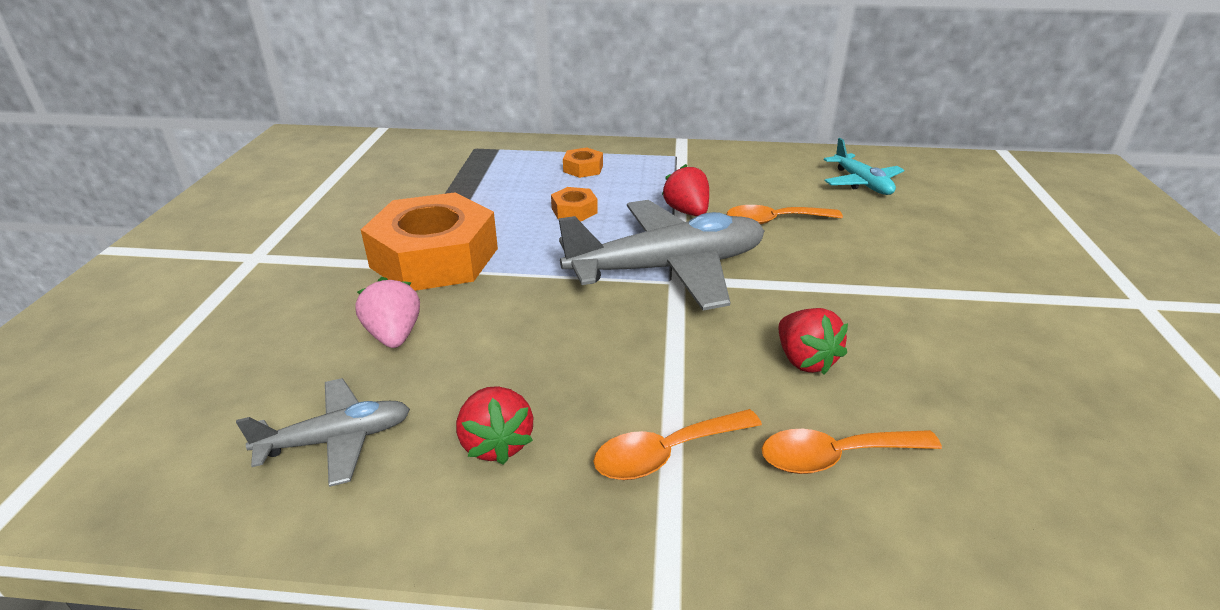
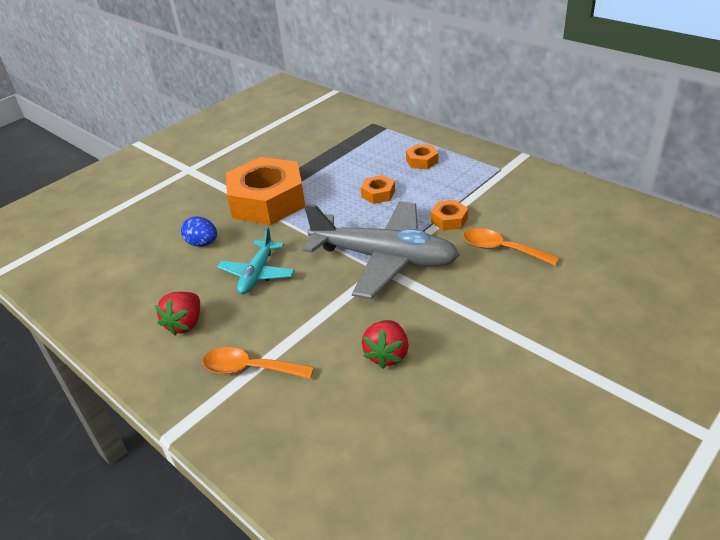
camera: 40 degrees right, 5 degrees up
grey plane [236,378,410,487] -> none
pink strawberry [355,277,420,348] -> blue egg [181,216,217,246]
red strawberry [662,164,709,216] -> orange nut [431,200,468,231]
orange spoon [762,429,942,474] -> none
turquoise plane [824,138,904,195] -> turquoise plane moved to [217,227,295,294]

